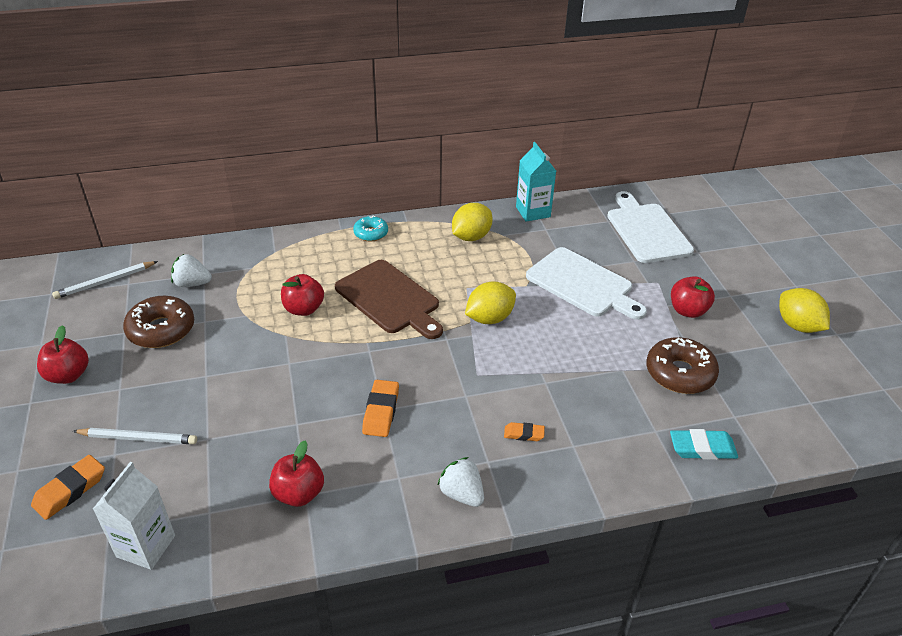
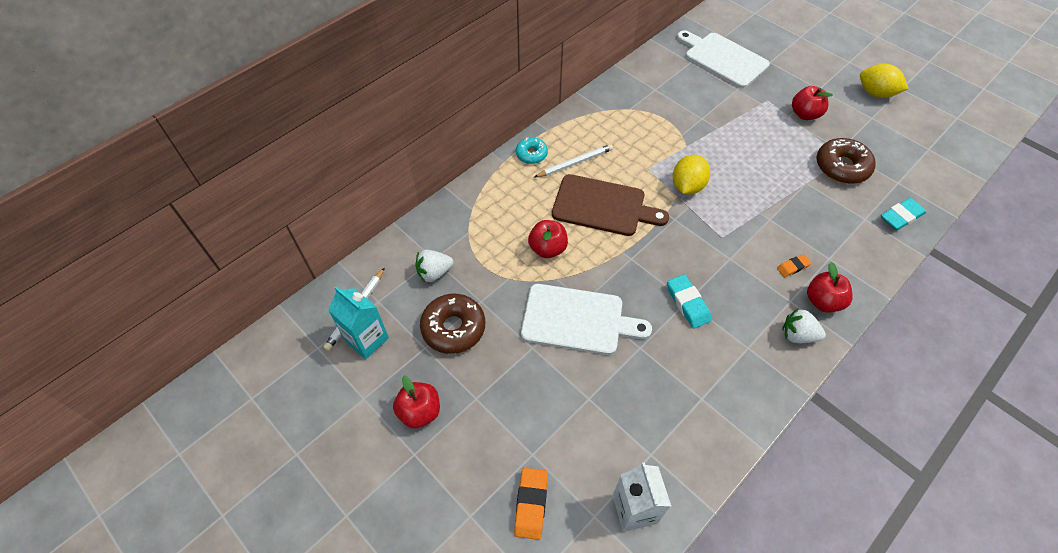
camera: 30 degrees left, 15 degrees up
white pencil [73,428,197,444] -> white pencil moved to [534,144,613,177]
red apple [269,440,324,507] -> red apple moved to [807,262,853,313]
orange eraser [362,380,399,437] -> turquoise eraser [667,274,711,329]
yellow lemon [452,203,493,241] -> none
turquoise carton [516,142,556,222] -> turquoise carton moved to [328,287,389,359]
white cutting board [526,247,647,320] -> white cutting board moved to [521,284,652,355]

